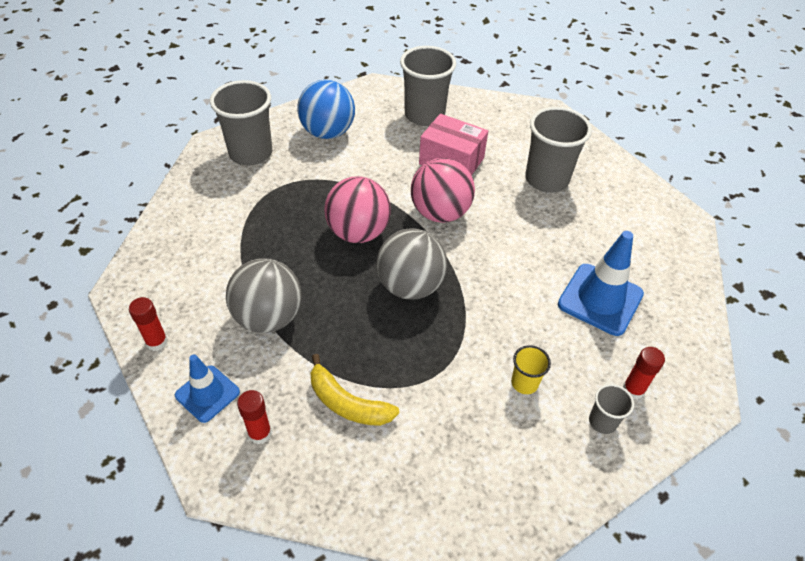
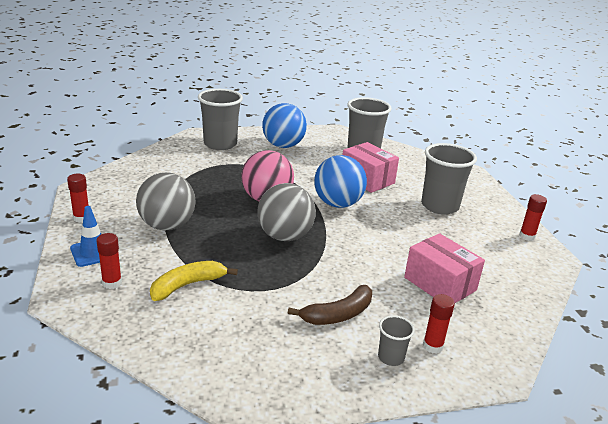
camera: 20 degrees right, 20 degrees down
yellow banana [310,354,399,426] -> yellow banana turned 90 degrees clockwise [150,261,238,301]
pink ball [411,158,475,223] -> blue ball [314,155,367,208]
yellow cup [511,345,551,394] -> brown banana [288,285,372,325]
blue traffic cone [558,231,644,336] -> pink box [404,233,485,303]
none -> red glue stick [519,194,547,241]

